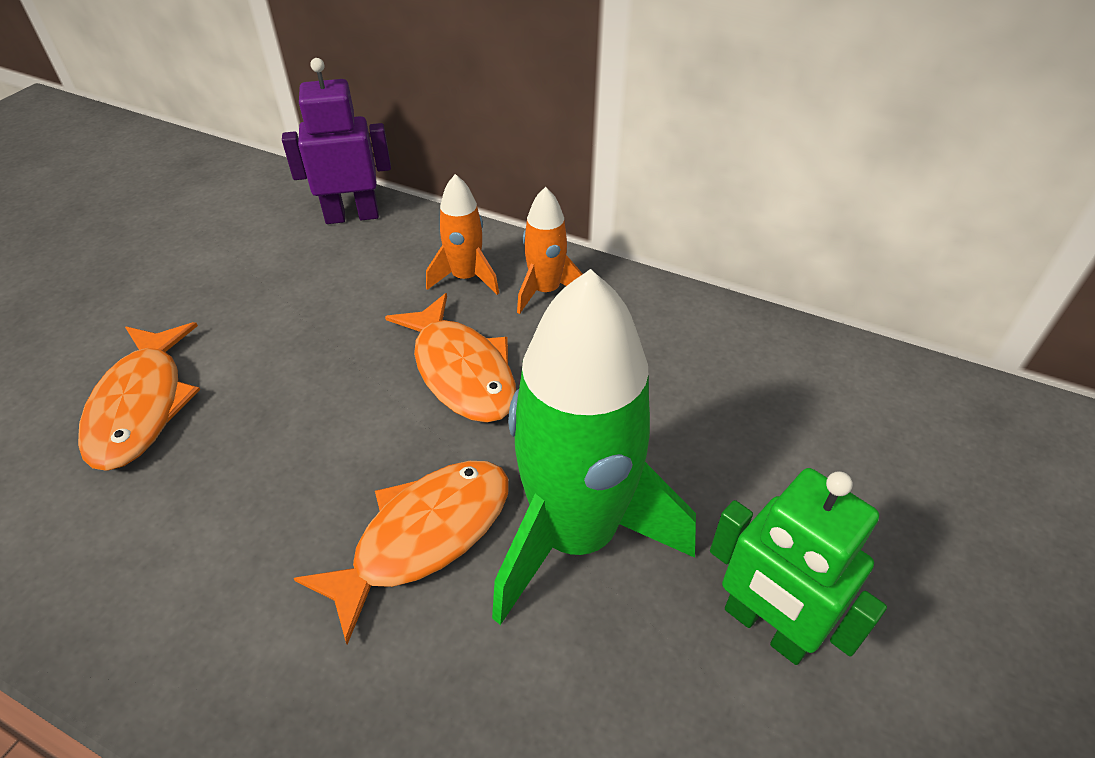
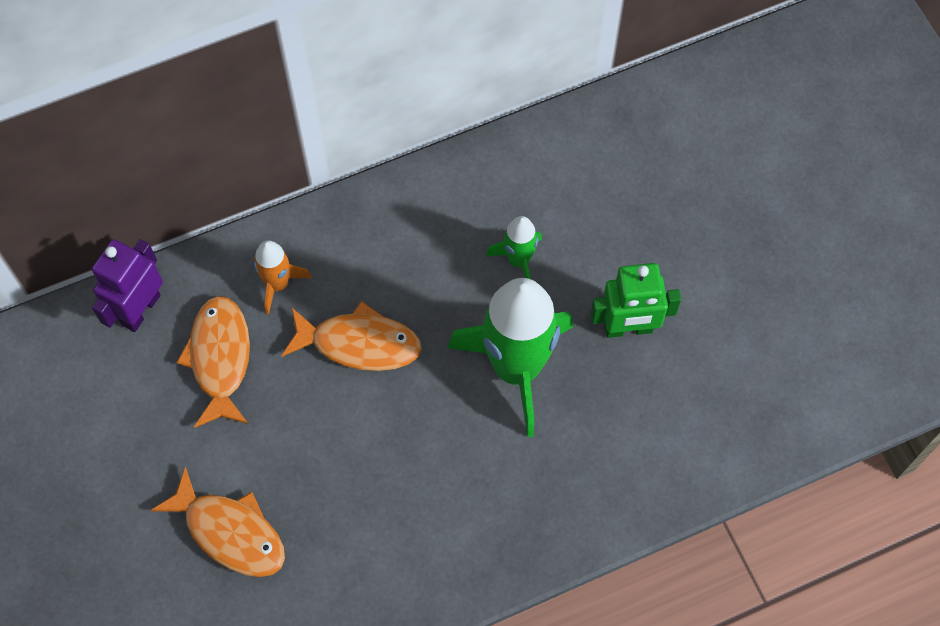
camera: 50 degrees left, 20 degrees up
orange fish [294,461,509,645] -> orange fish moved to [176,296,250,428]
orange rocket [517,187,583,314] -> none
none -> green rocket [486,216,542,279]

